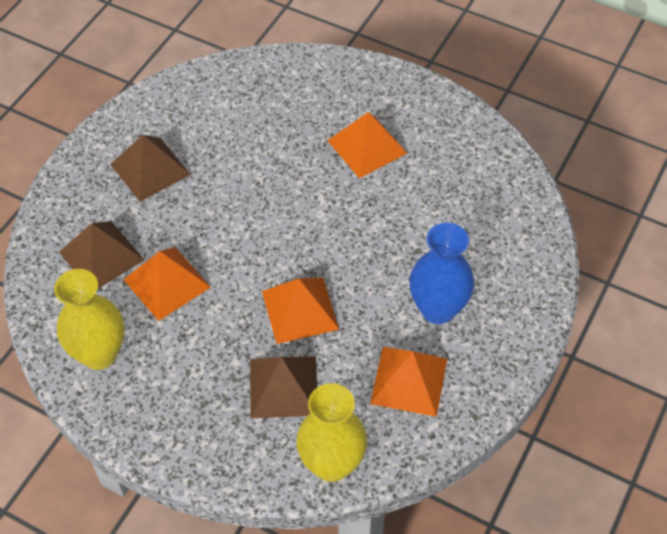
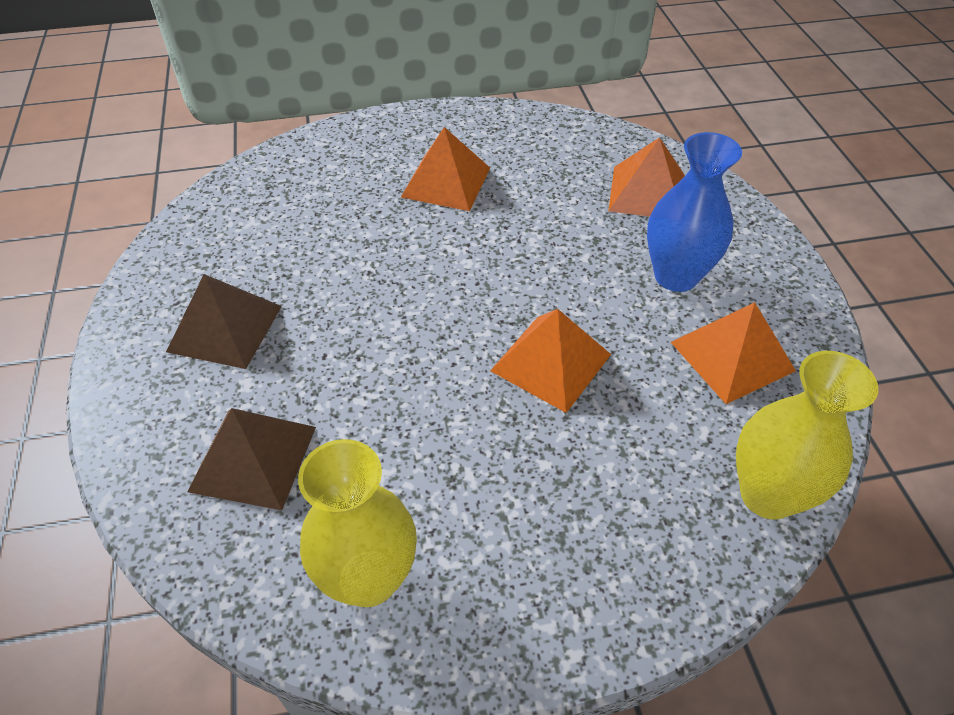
camera: 40 degrees left, 5 degrees down
orange pyramid [123,247,211,321] -> orange pyramid moved to [608,137,685,217]
brown pyramid [250,356,317,418] -> none

